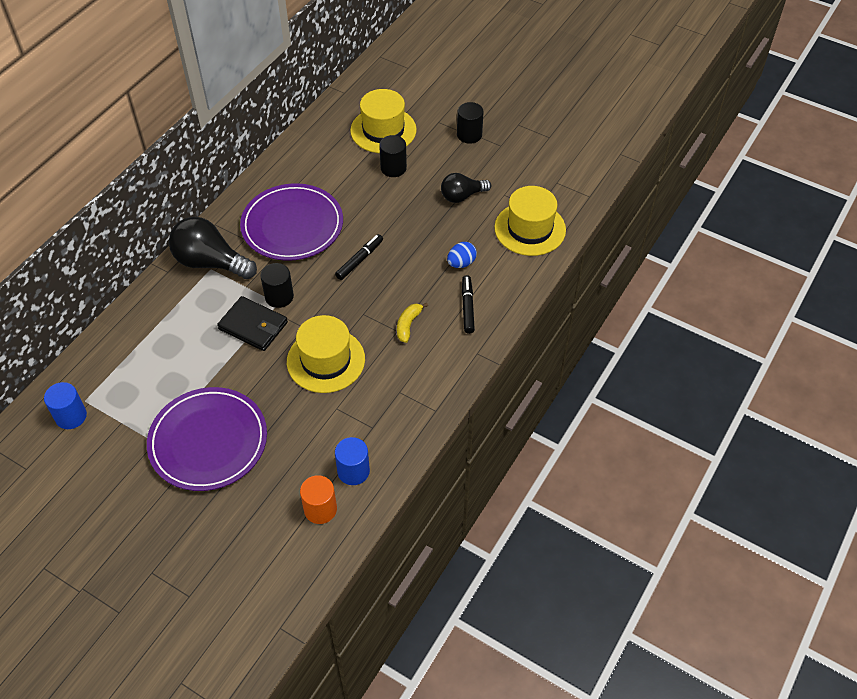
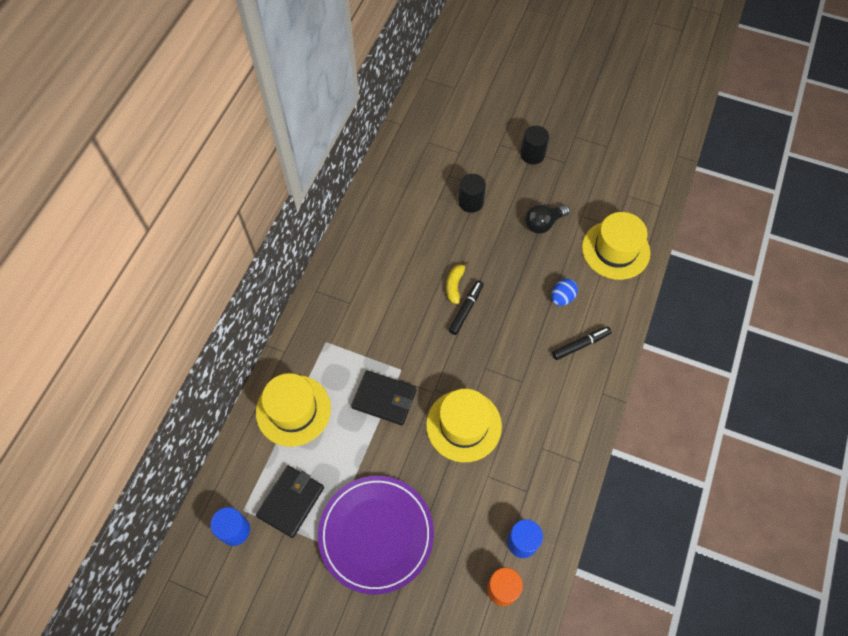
camera: 10 degrees left, 10 degrees up
black light bulb [169,217,257,279] -> none
purple plate [240,183,343,261] -> none
black cylinder [260,263,294,308] -> none
yellow hat [350,89,417,153] -> yellow hat moved to [256,373,331,447]
yellow banana [397,303,428,343] -> yellow banana moved to [446,262,469,304]
black marker [462,275,475,334] -> black marker turned 75 degrees clockwise [552,327,612,360]
none -> black wallet [256,466,324,538]

